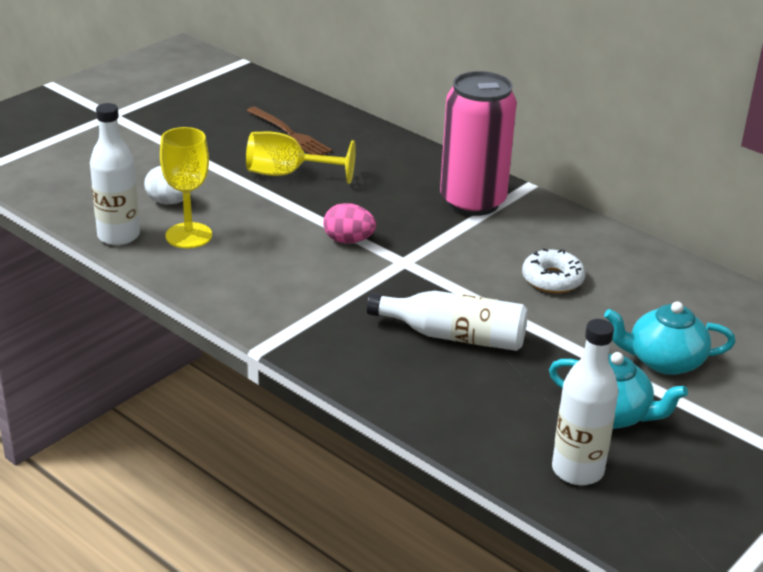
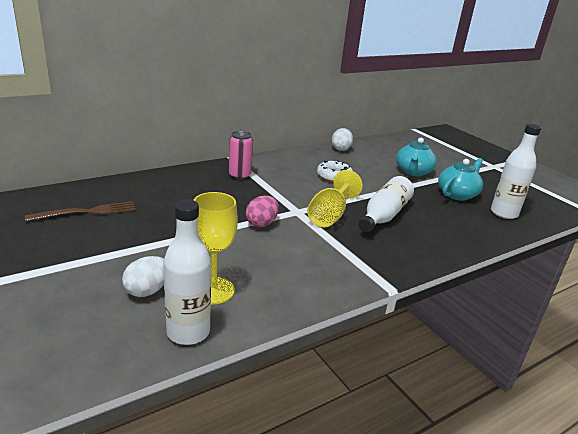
camera: 75 degrees left, 5 degrees down
yellow goblet [246,132,356,184] -> yellow goblet moved to [307,170,363,227]
pink can [440,71,517,216] -> pink can [228,131,253,180], size x0.52
none -> white egg [332,128,353,151]

